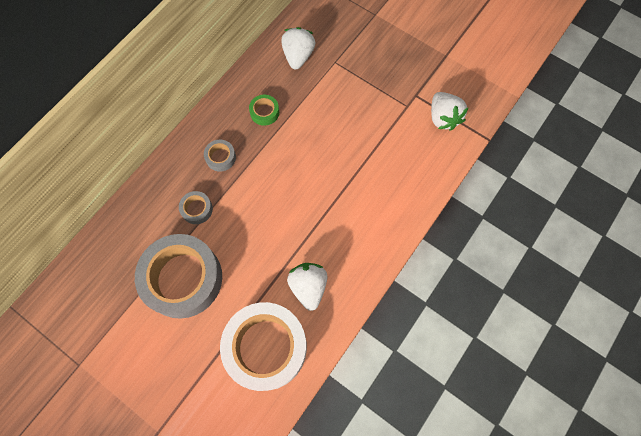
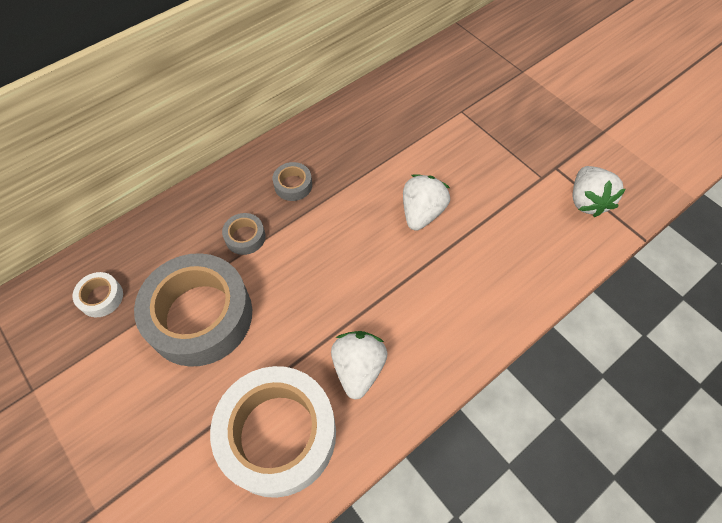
camera: 15 degrees right, 10 degrees down
green tape [249,95,279,126] -> none
white strawberry [281,27,315,69] -> white strawberry moved to [403,174,450,231]
none -> white tape [73,272,123,317]

